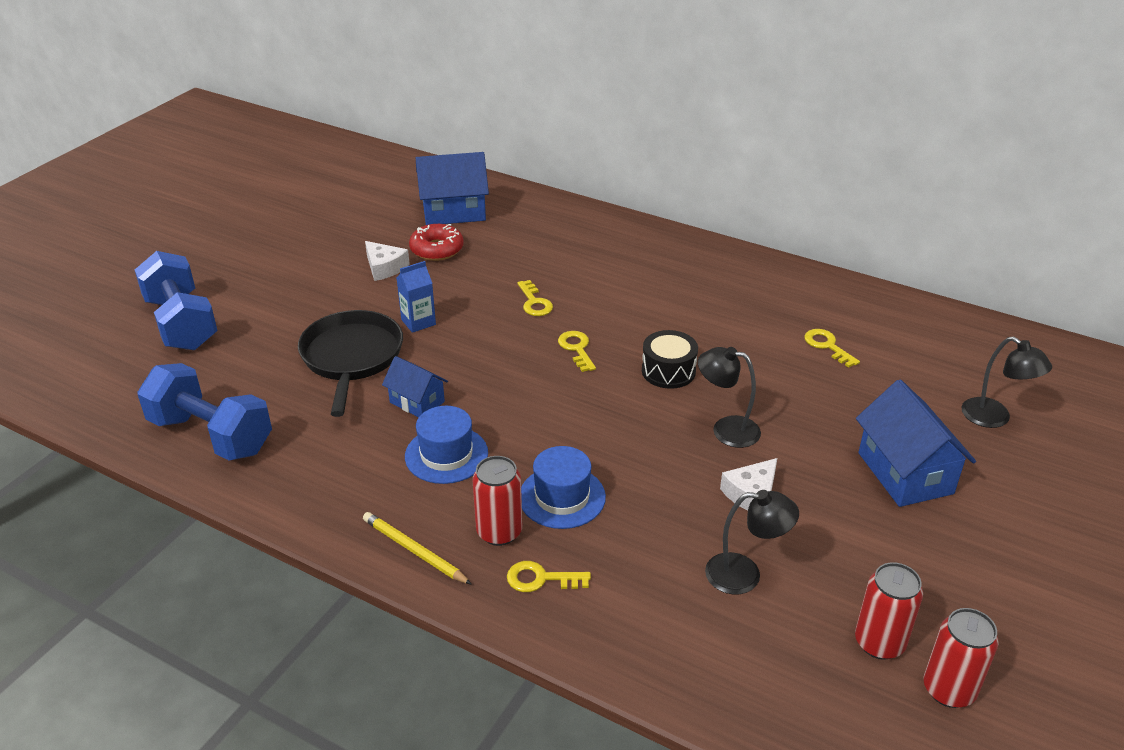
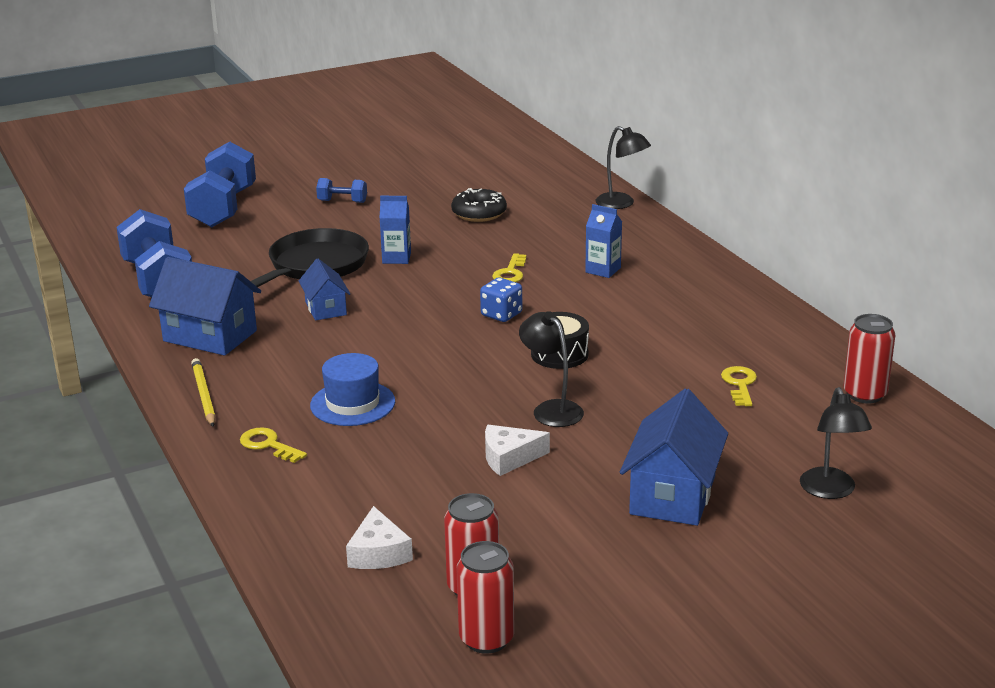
camera: 35 degrees right, 10 degrees down
white cheese [365,241,410,281] -> white cheese moved to [346,506,413,569]
blue hat [405,406,488,484] -> none
red donut [409,224,464,261] -> black donut [451,188,507,222]
blue house [416,152,489,225] -> blue house moved to [149,257,261,356]
red can [473,456,522,546] -> red can moved to [844,314,895,404]
yellow key [558,331,596,372] -> blue dice [480,278,522,322]
black lamp [705,490,799,594] -> black lamp moved to [596,126,651,209]
none -> blue dumbbell [316,178,367,203]
none -> blue carton [585,204,622,278]

